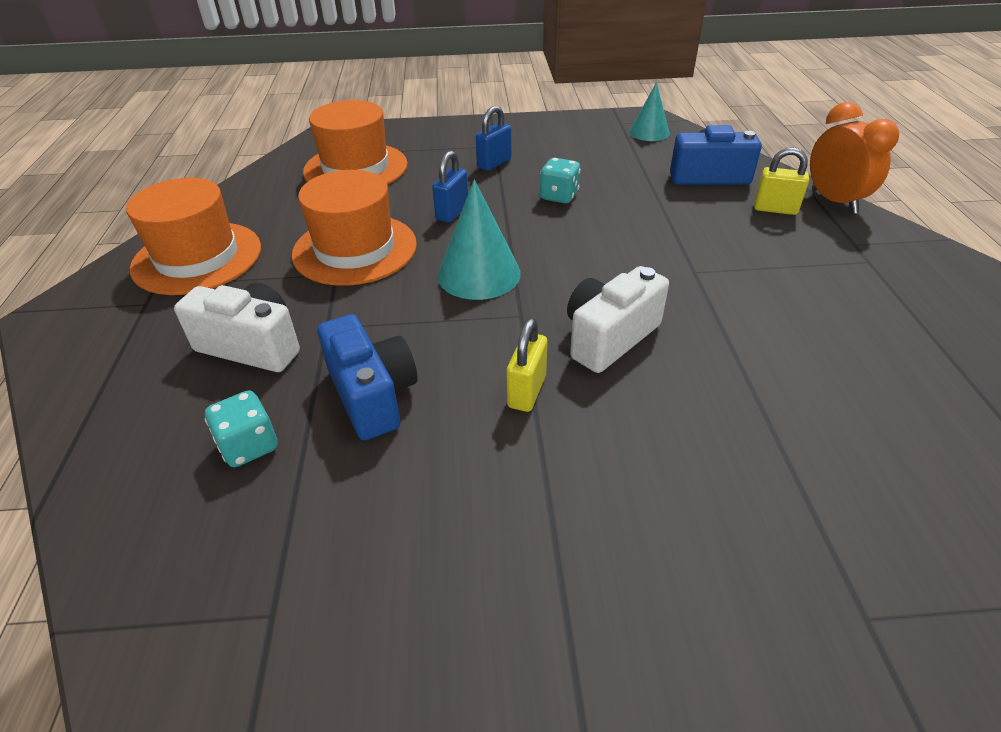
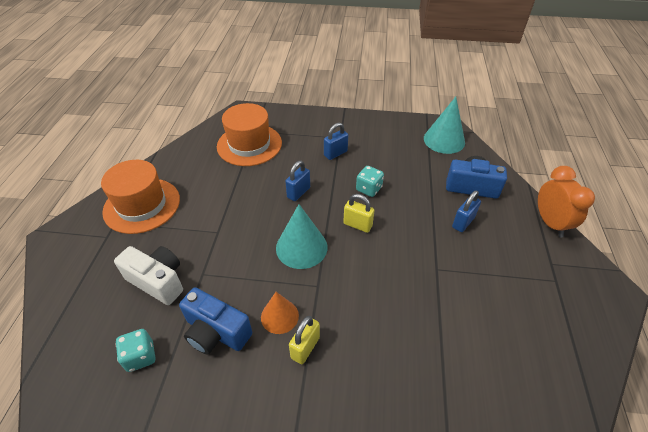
camera: 10 degrees right, 5 degrees up
orange hat [292,170,417,286] -> none
blue camera [317,314,418,440] -> blue camera turned 135 degrees clockwise [179,287,252,355]
white camera [567,266,669,373] -> none
turquoise cone [629,82,670,141] -> turquoise cone [424,97,465,154], size x1.55
yellow padlock [754,147,809,215] -> yellow padlock moved to [343,194,375,233]
none -> orange cone [261,292,299,334]
none -> blue padlock [452,190,481,232]

